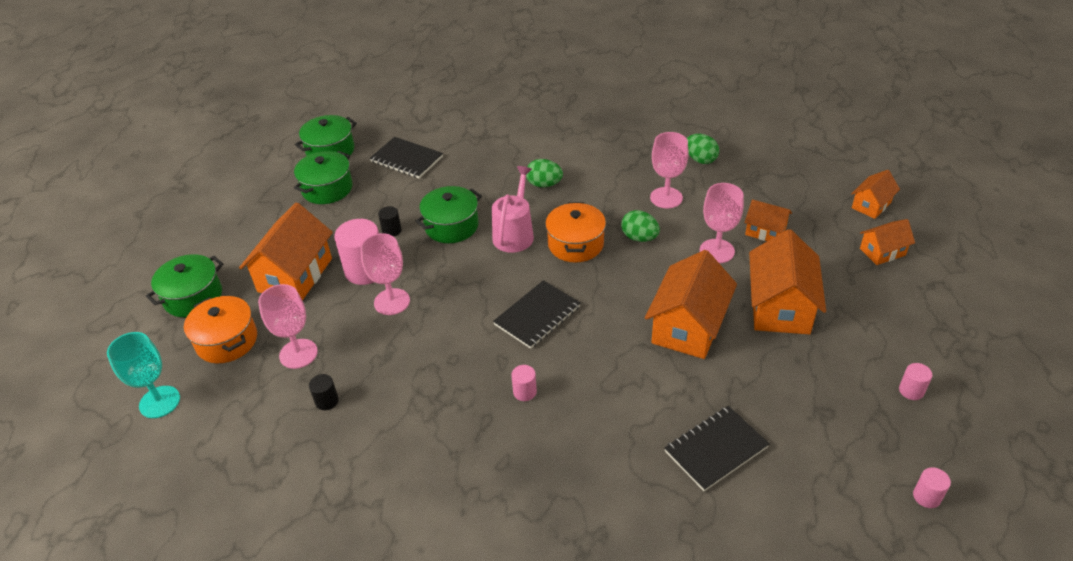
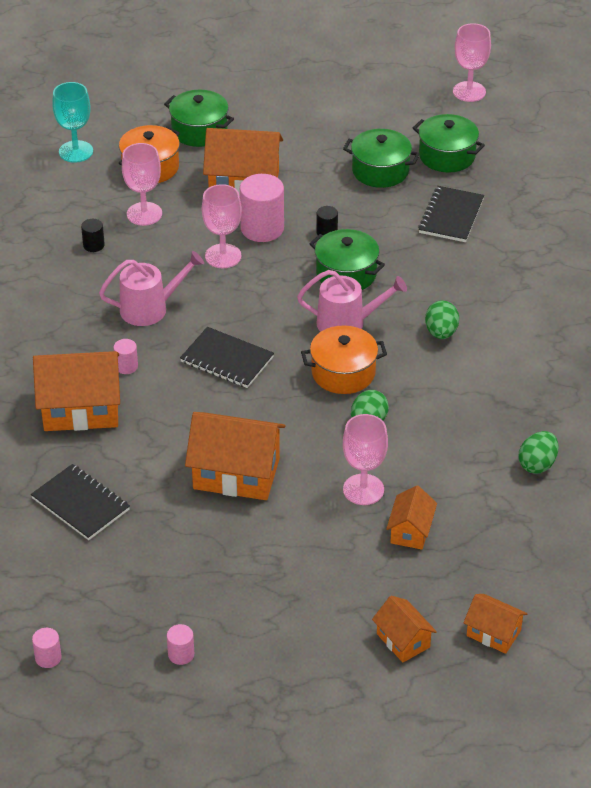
camera: 75 degrees right, 0 degrees up
pink goblet [650,132,689,208] -> pink goblet moved to [453,23,491,102]
orange house [749,229,826,334] -> orange house moved to [33,351,120,431]
none -> pink watering can [99,251,204,326]

